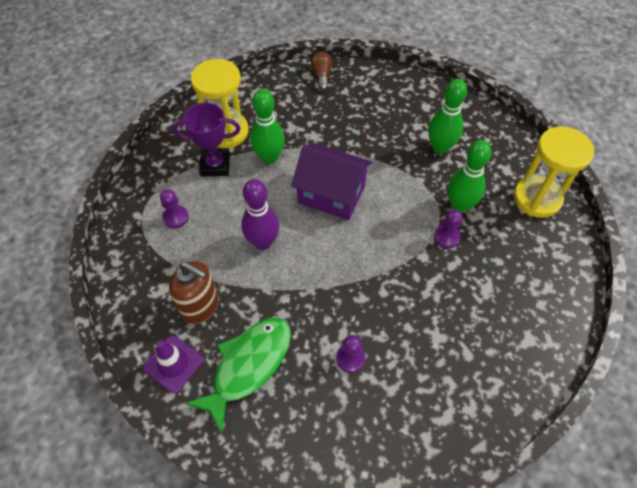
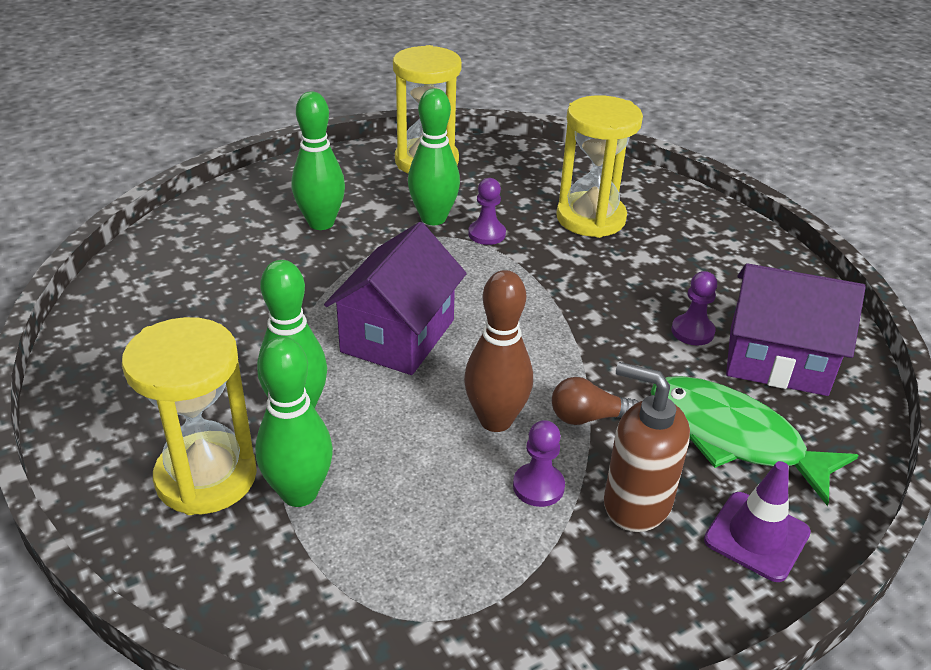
camera: 90 degrees left, 20 degrees down
purple pawn [160,189,189,228] -> purple pawn moved to [513,420,565,507]
brown soap dispenser [169,261,219,324] -> brown soap dispenser turned 90 degrees counterclockwise [604,362,690,532]
purple trophy [173,103,240,177] -> green bowling pin [255,337,333,507]
purple bowling pin [241,179,280,250] -> brown bowling pin [464,270,533,432]
brown light bulb [311,52,332,91] -> brown light bulb moved to [552,377,639,425]
none -> yellow hourglass [556,95,643,238]
none -> purple house [726,263,866,396]

